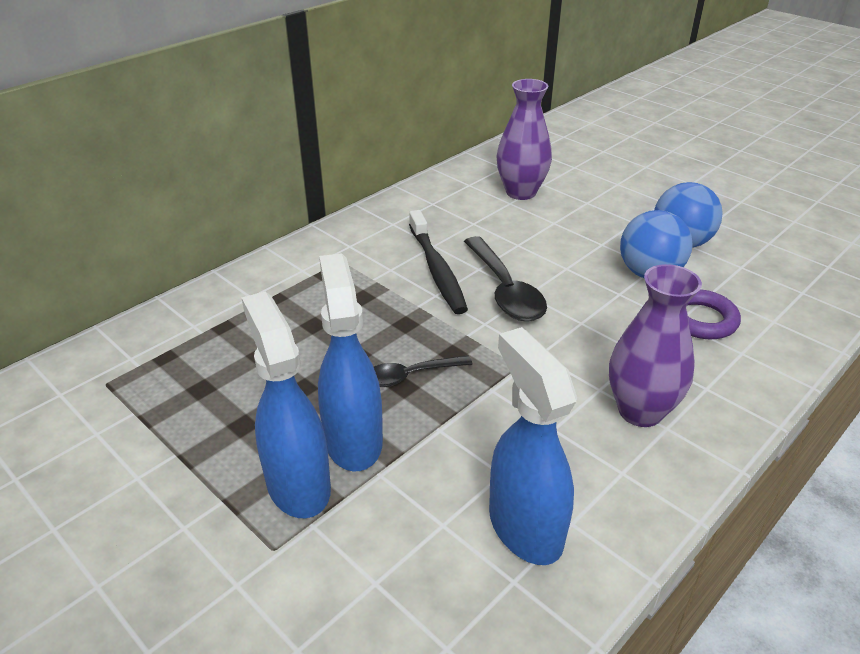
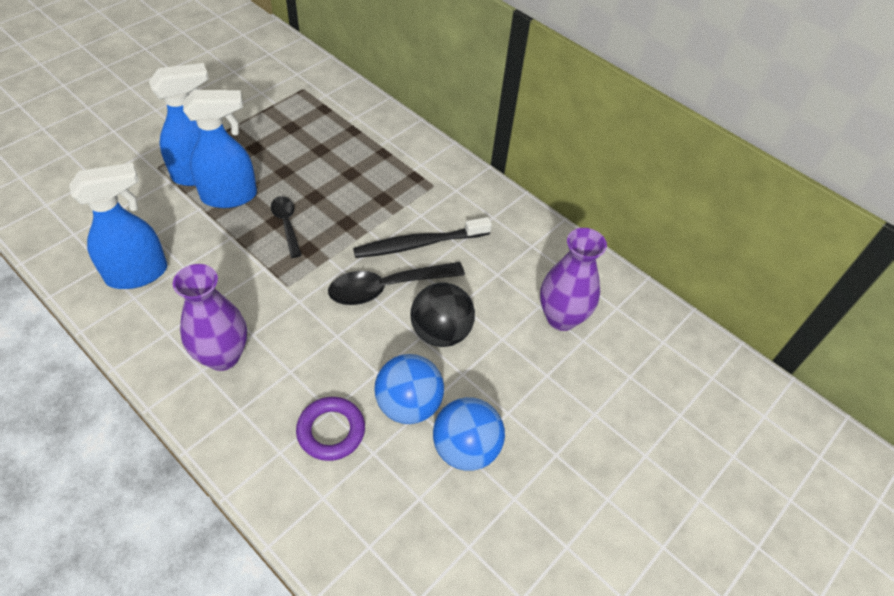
camera: 85 degrees right, 15 degrees up
none -> black ball [410,282,475,347]

